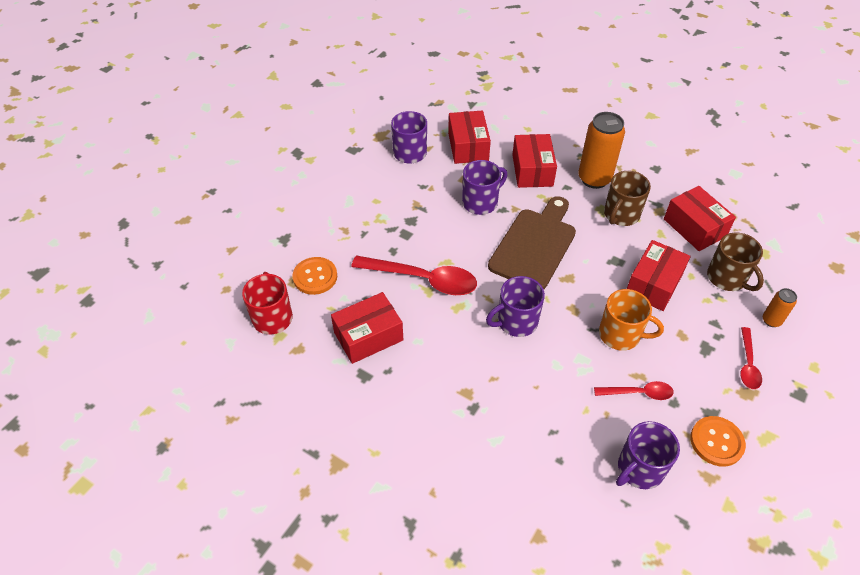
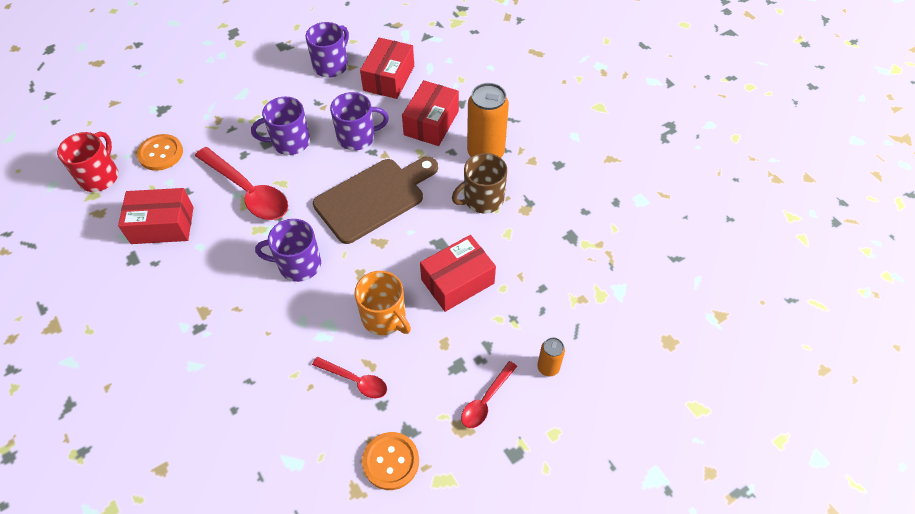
camera: 25 degrees right, 5 degrees up
purple mug [616,421,680,489] -> purple mug moved to [251,97,310,155]
red box [664,186,736,251] -> none
brown mug [707,233,764,291] -> none

